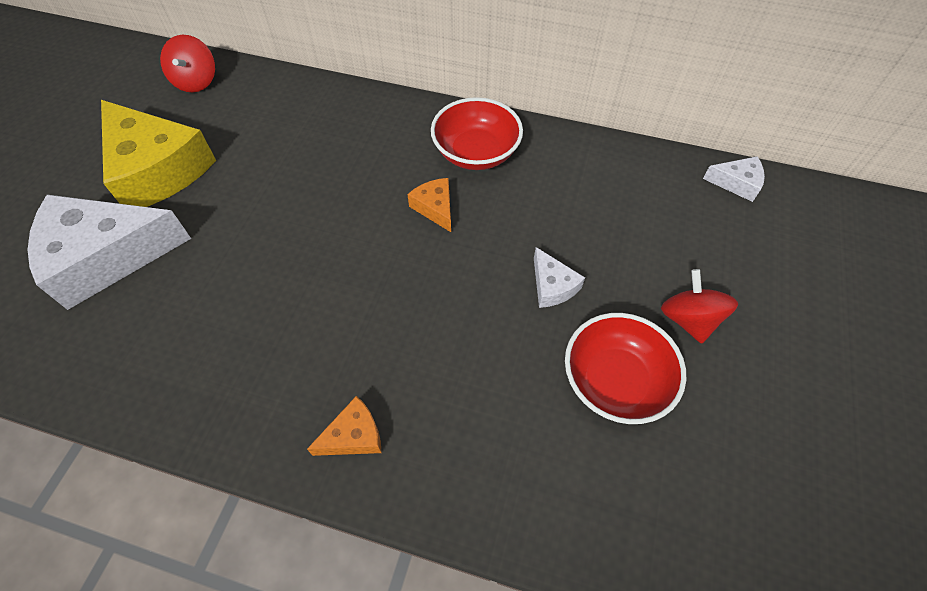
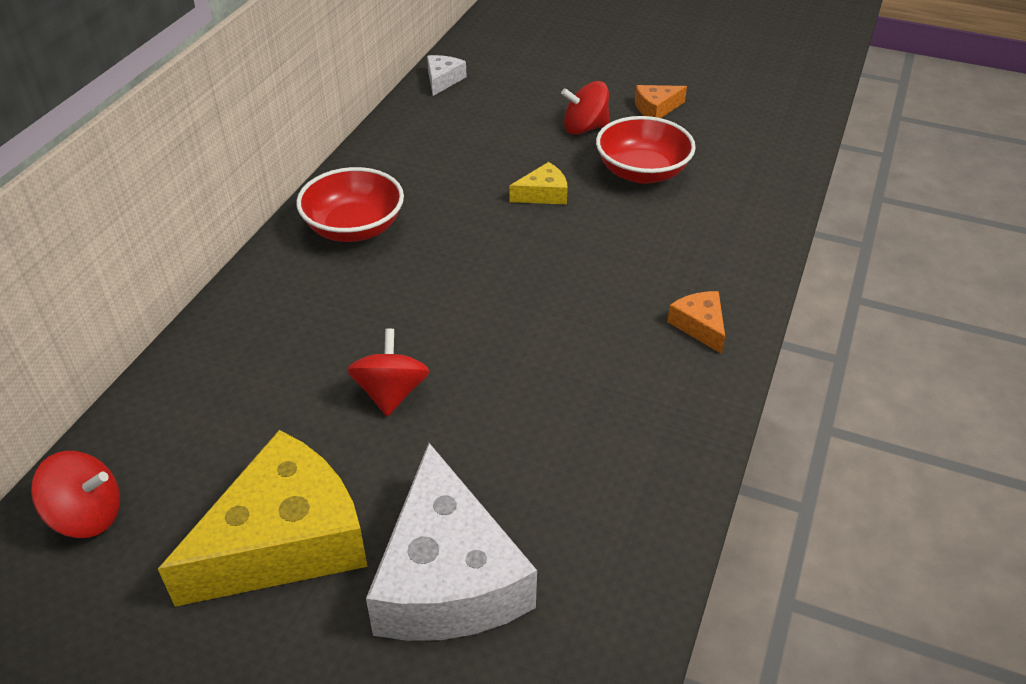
camera: 85 degrees left, 15 degrees down
orange cheese [407,178,451,232] -> orange cheese moved to [635,85,687,118]
white cheese [534,247,585,308] -> yellow cheese [510,162,568,204]
none -> red spinning top [347,329,430,416]

